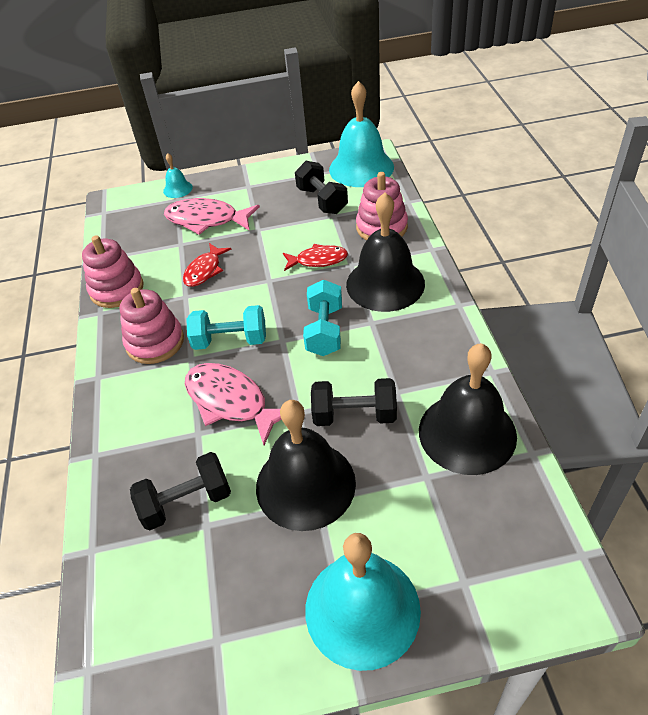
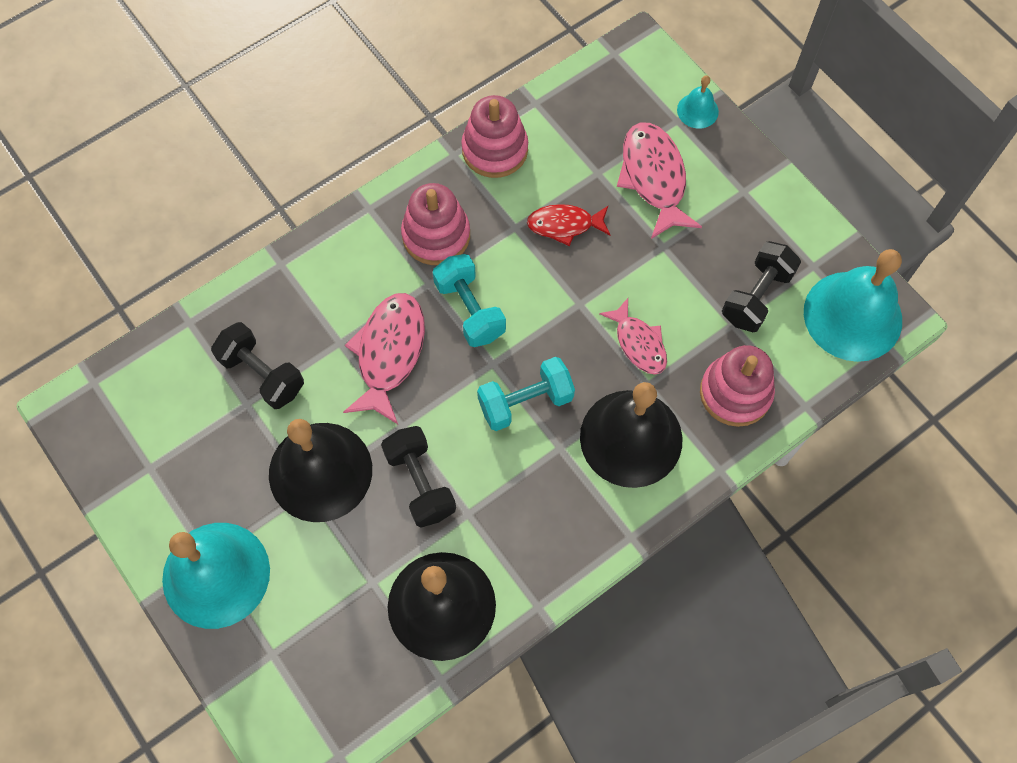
camera: 60 degrees right, 20 degrees up
red fish [283,244,348,271] -> pink fish [599,298,667,374]

